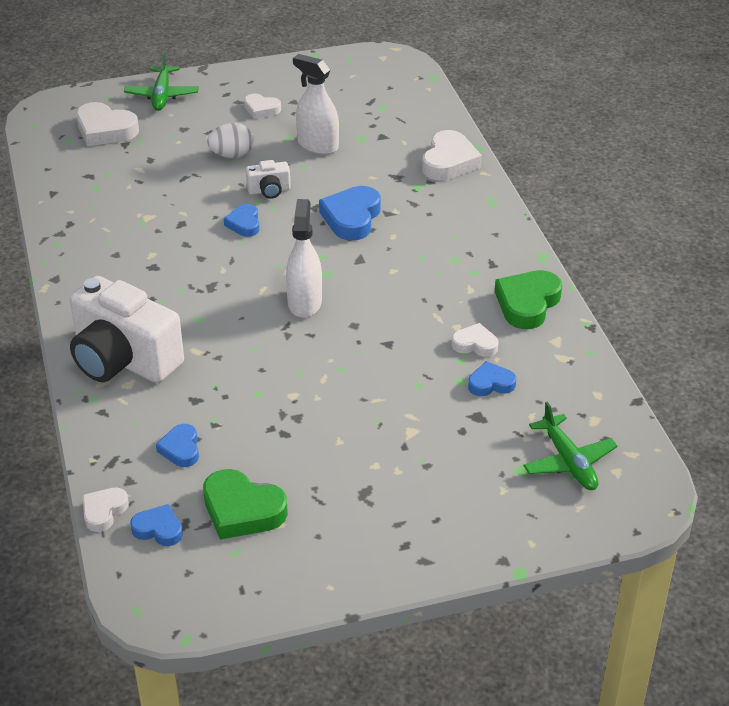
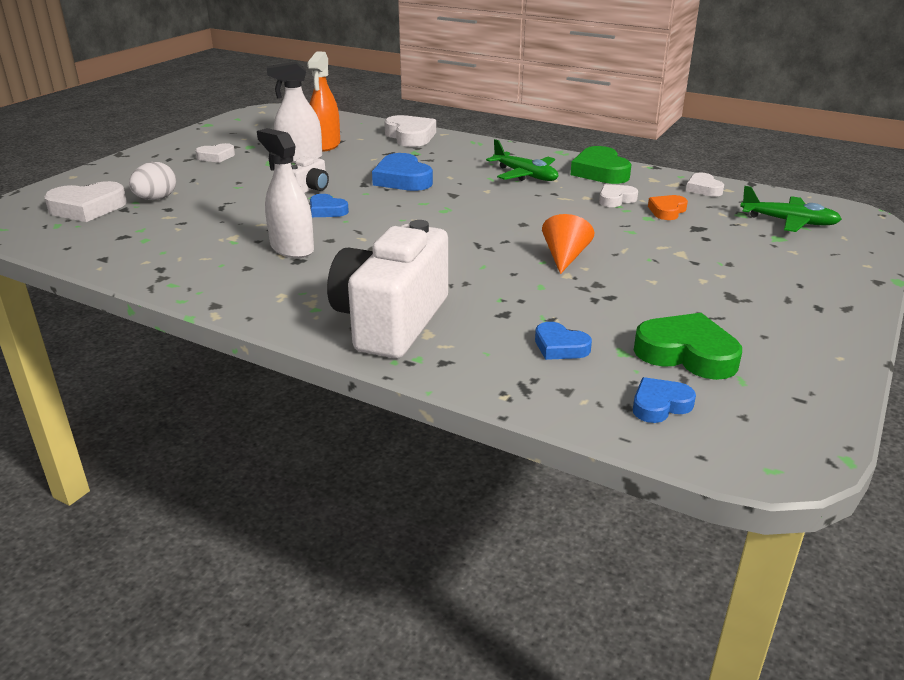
camera: 45 degrees left, 10 degrees down
white camera [70,276,184,383] -> white camera turned 120 degrees clockwise [327,220,448,358]
white heart [83,488,129,532] -> white heart moved to [686,173,724,197]
green plane [124,52,199,111] -> green plane moved to [486,139,558,181]
green heart [203,469,288,540] -> green heart turned 135 degrees counterclockwise [634,313,742,380]
white egg [207,123,254,158] -> white egg moved to [129,162,176,200]
white spray bottle [286,199,322,318] -> white spray bottle moved to [257,128,314,258]
blue heart [468,361,516,396] -> orange heart [648,195,688,220]
none -> orange spray bottle [307,51,340,152]
none -> orange cone [542,214,594,274]

